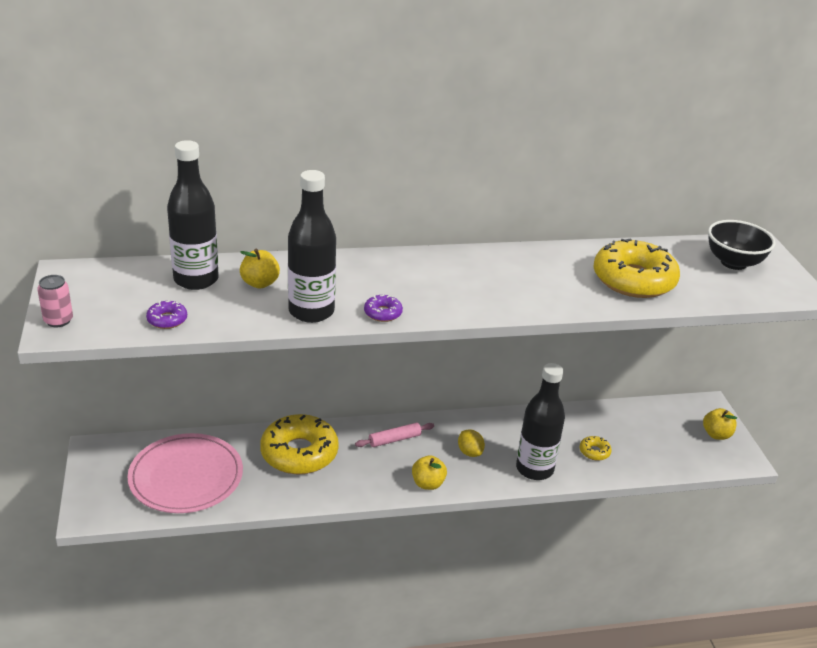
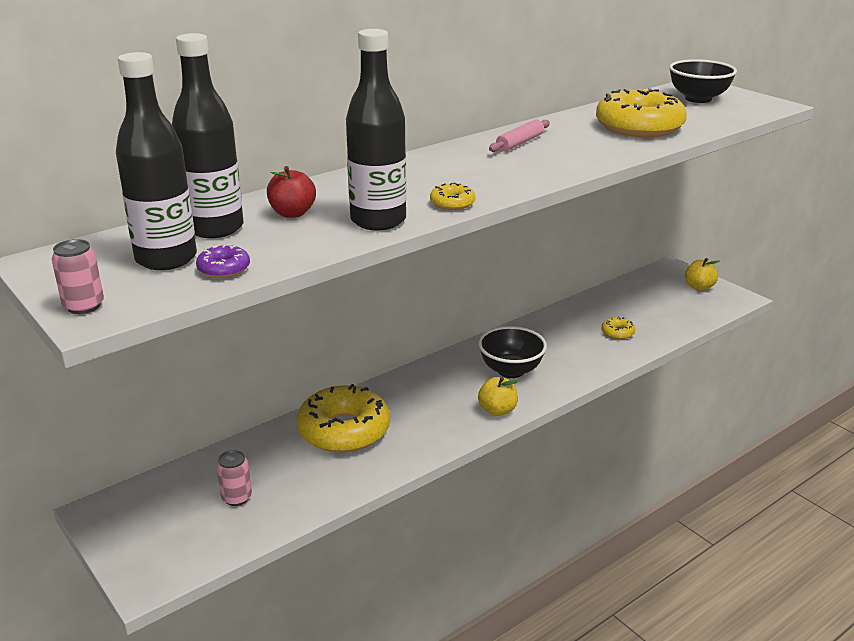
camera: 25 degrees left, 5 degrees down
pink plate [127,433,243,513] -> pink can [217,450,252,506]
yellow apple [240,249,280,288] -> red apple [267,166,316,218]
pink rolling pin [355,423,434,447] -> pink rolling pin moved to [489,120,550,152]
purple donut [364,295,403,322] -> yellow donut [430,183,475,210]
yellow lemon [458,429,485,457] -> black bowl [478,326,547,378]
black bottle [516,363,565,480] -> black bottle moved to [116,52,197,270]

